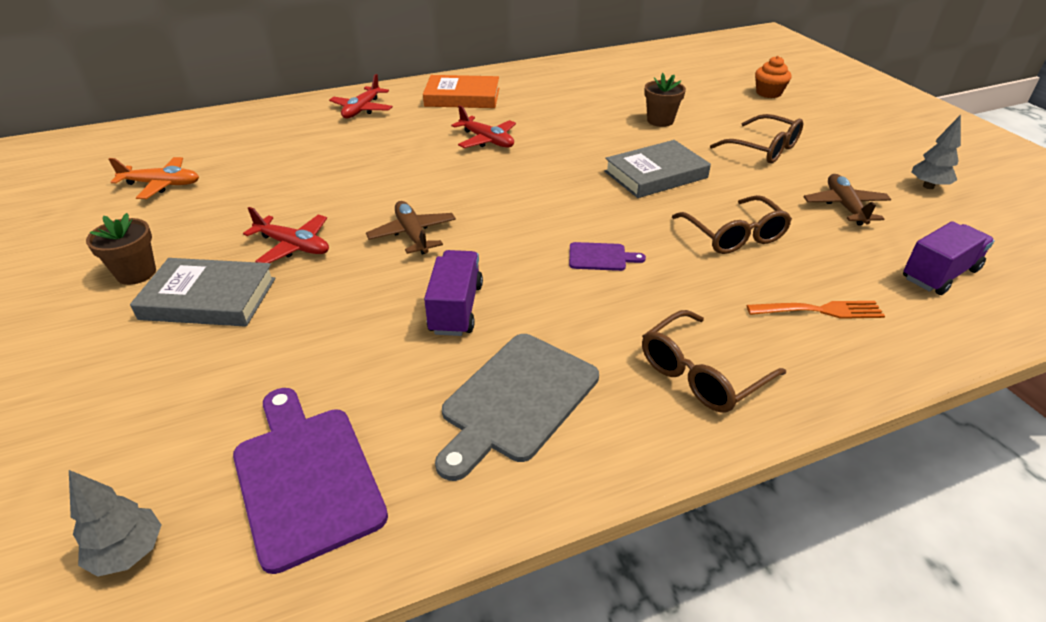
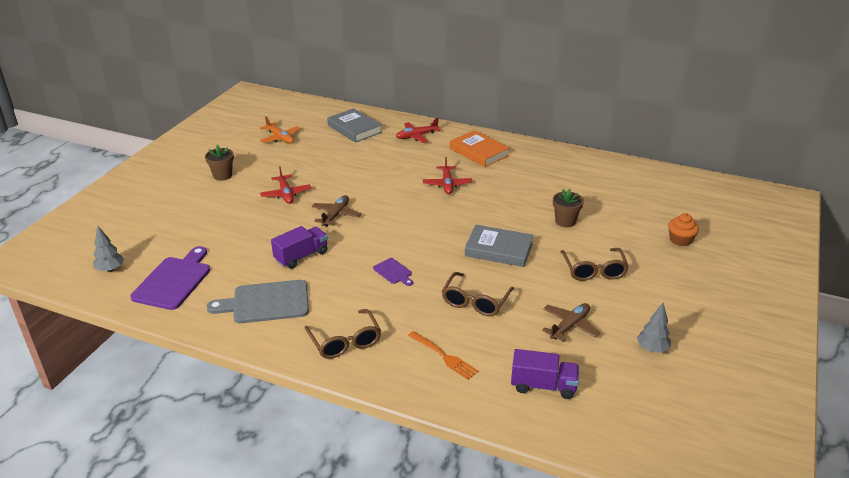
camera: 45 degrees right, 5 degrees down
grey book [130,258,275,326] -> grey book moved to [327,108,382,143]
brown glasses [642,310,786,412] -> brown glasses turned 120 degrees counterclockwise [305,309,381,359]

